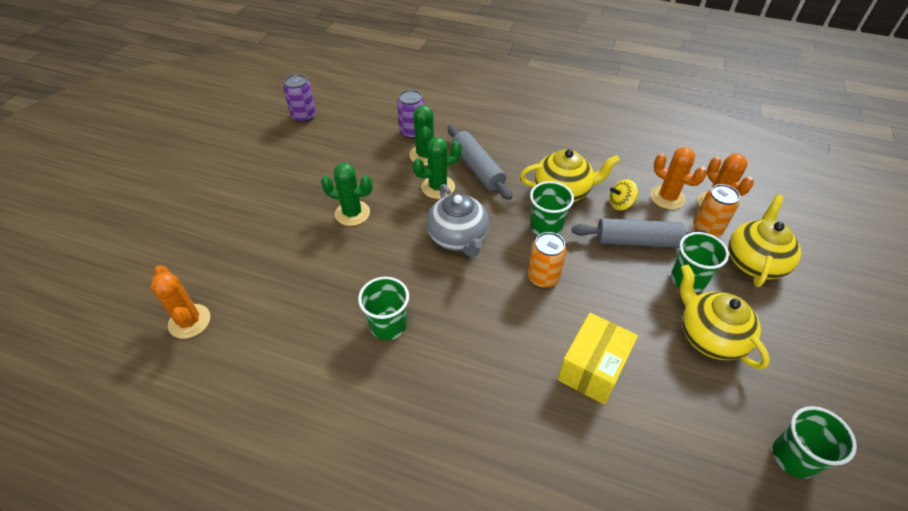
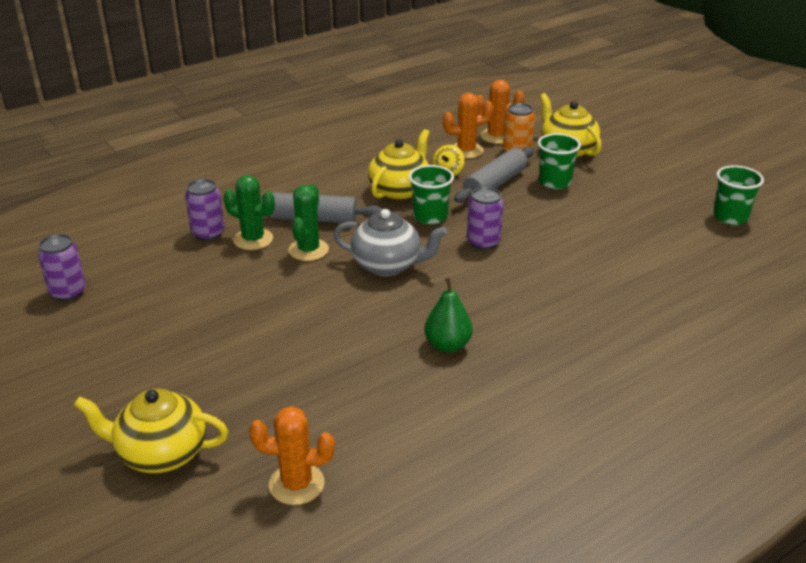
camera: 55 degrees left, 15 degrees down
green cactus [321,163,373,226] -> none
green cup [358,277,409,340] -> green pear [424,277,473,352]
orange can [527,232,567,288] -> purple can [467,187,504,250]
yellow box [557,313,638,405] -> none
yellow teapot [680,265,770,369] -> yellow teapot moved to [74,389,228,473]

